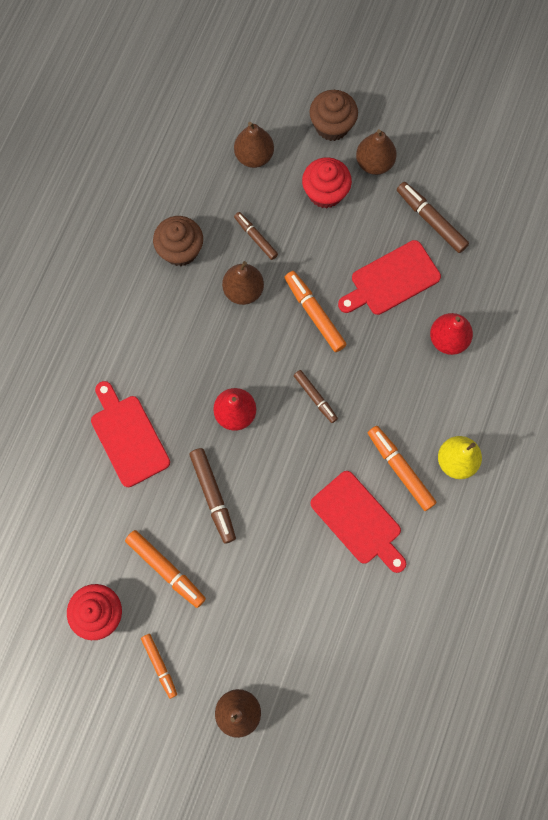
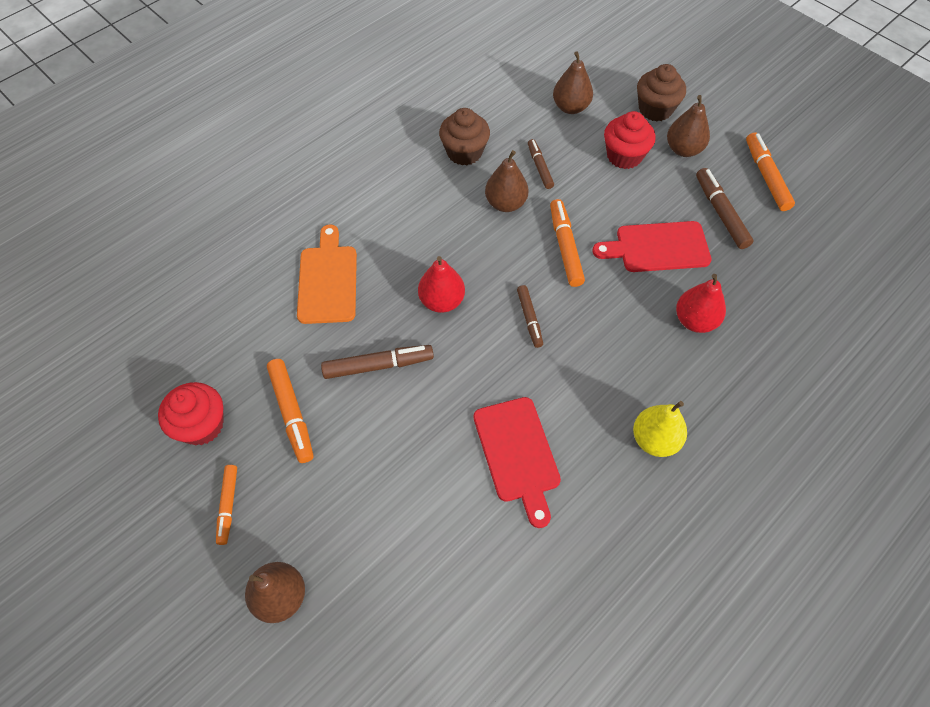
camera: 25 degrees right, 15 degrees down
red cutting board [91,381,170,487] -> orange cutting board [297,225,357,324]
brown marker [189,448,236,543] -> brown marker turned 105 degrees counterclockwise [321,345,434,379]
orange marker [368,426,437,511] -> orange marker moved to [746,132,795,211]

